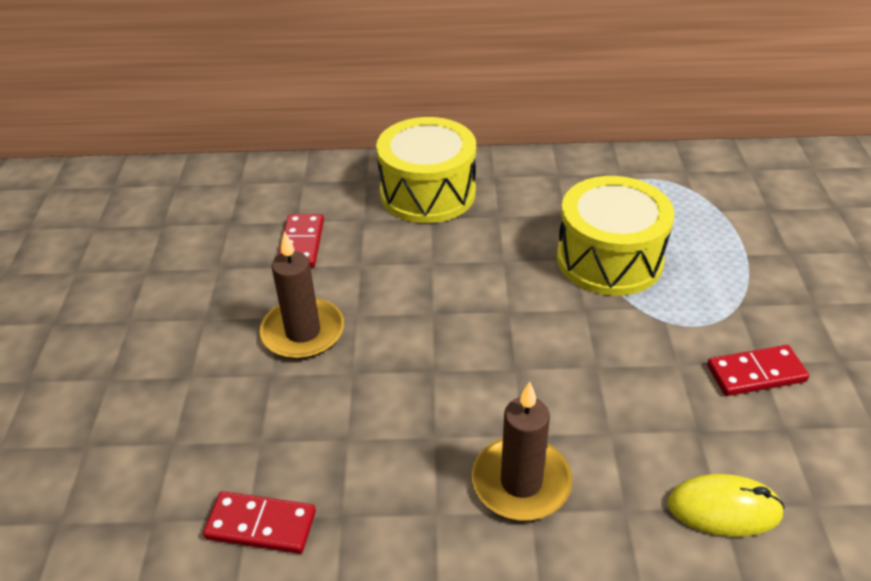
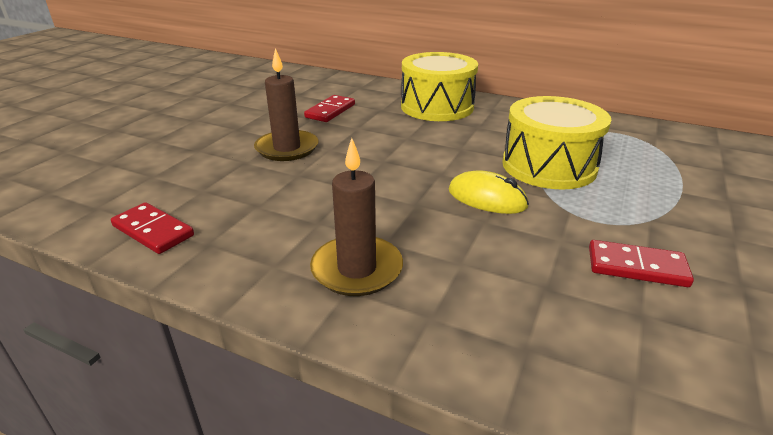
camera: 25 degrees right, 10 degrees down
yellow mouse [667,474,785,537] -> yellow mouse moved to [449,170,529,214]

